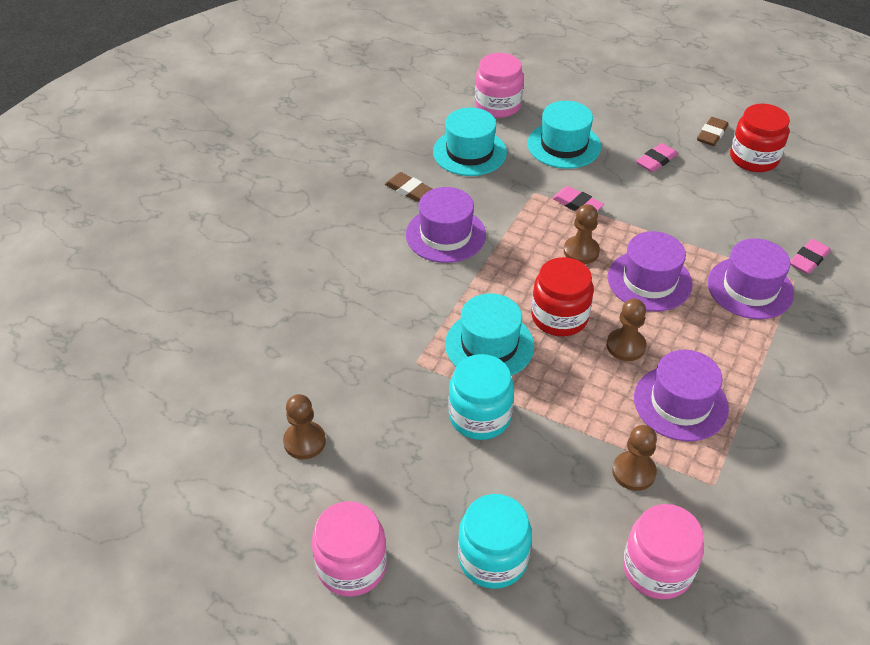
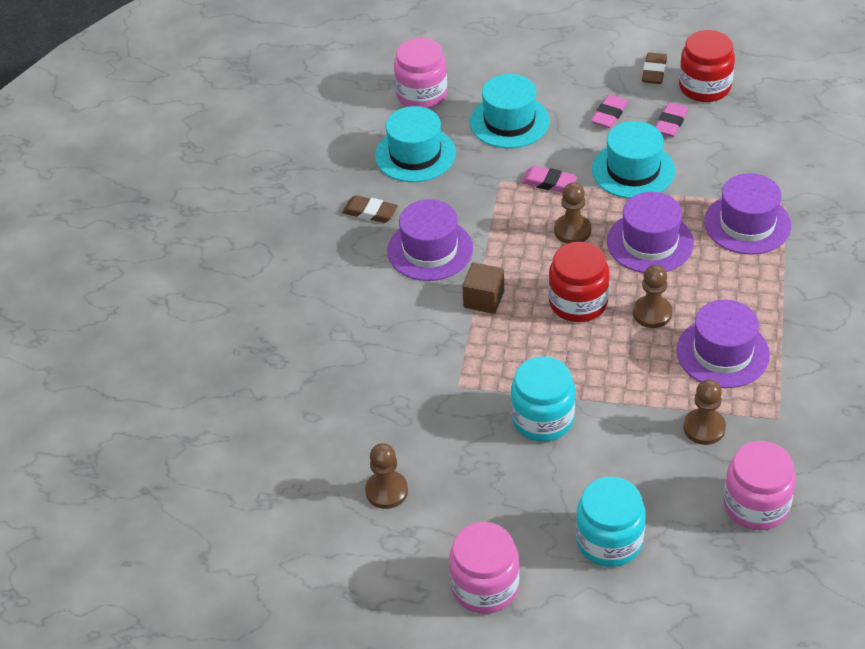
camera: 15 degrees left, 0 degrees up
turquoise hat [445,293,534,376] -> turquoise hat moved to [592,121,675,199]
pink eraser [790,239,831,274] -> pink eraser moved to [656,103,688,137]
none -> brown cube [462,262,504,314]

